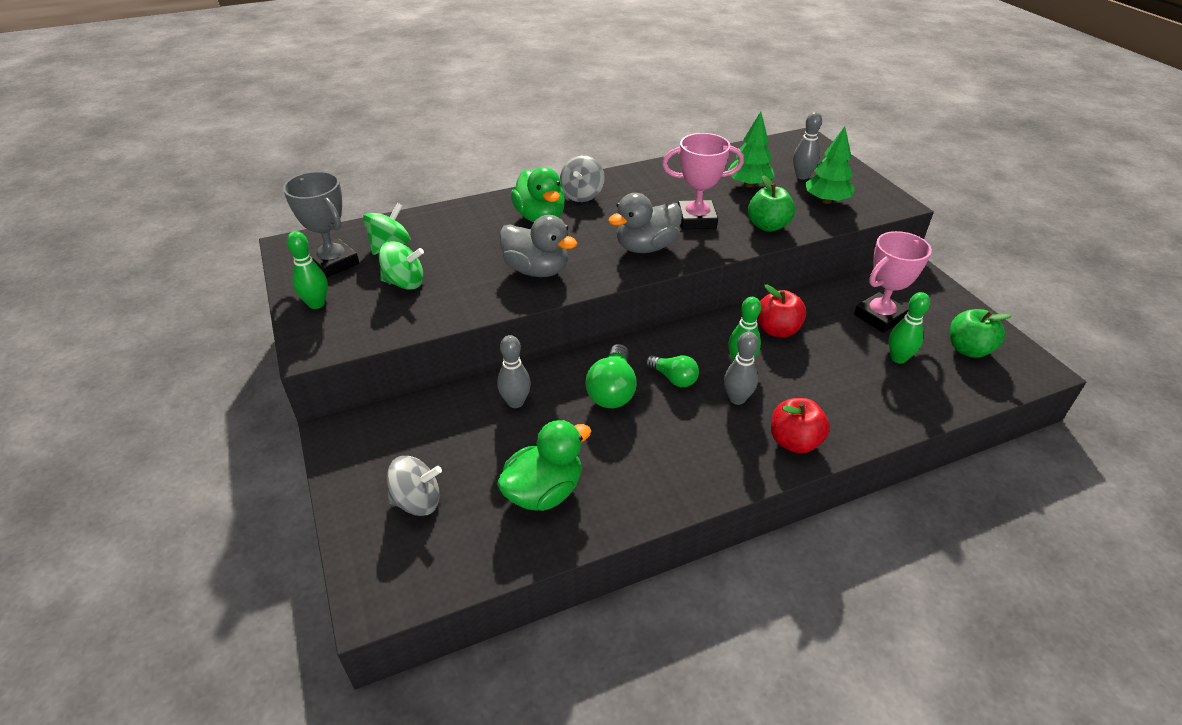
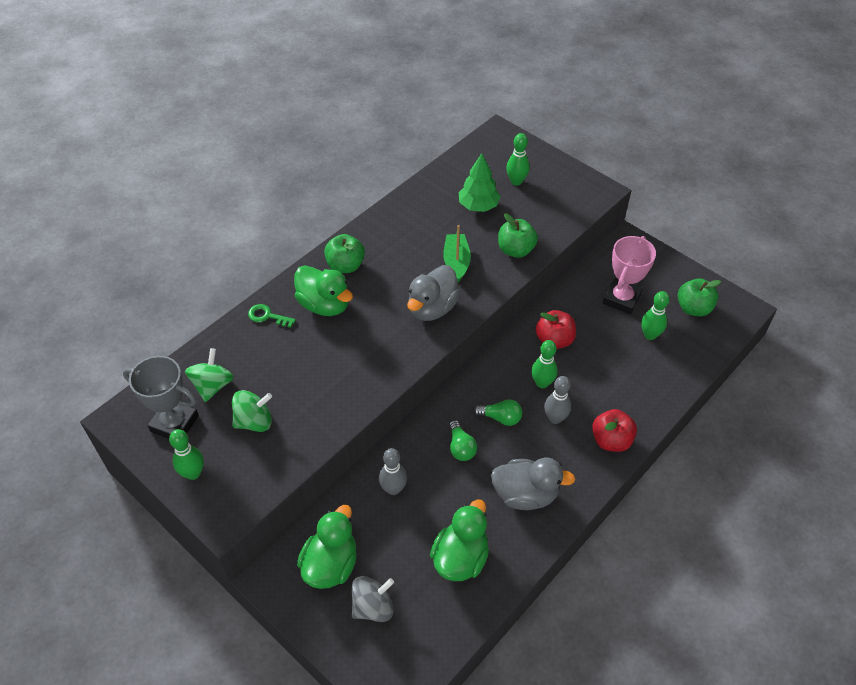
camera: 25 degrees left, 10 degrees up
grey duck [499,215,577,277] -> grey duck moved to [491,458,575,510]
grey spinning top [560,156,605,202] -> green apple [324,234,365,273]
green light bulb [585,344,637,408] -> green light bulb [449,420,477,461], size x0.65
pink trophy [662,133,744,229] -> green boat [443,225,471,282]
grey bowling pin [793,112,822,180] -> green bowling pin [506,133,530,186]
green tree [805,126,855,204] -> none
none -> green key [248,304,296,328]
none -> green duck [297,505,357,589]

